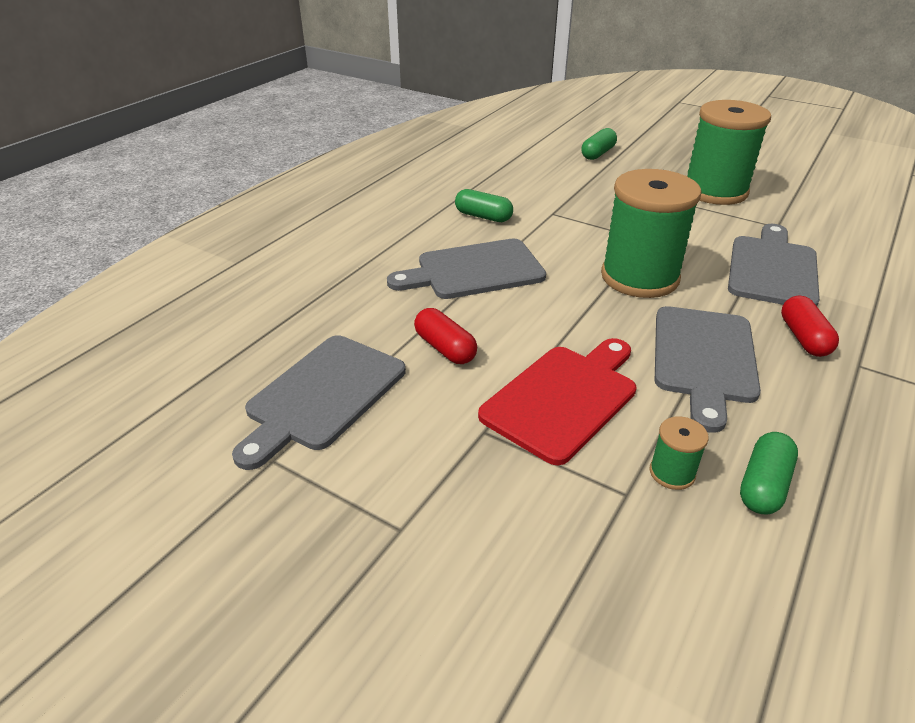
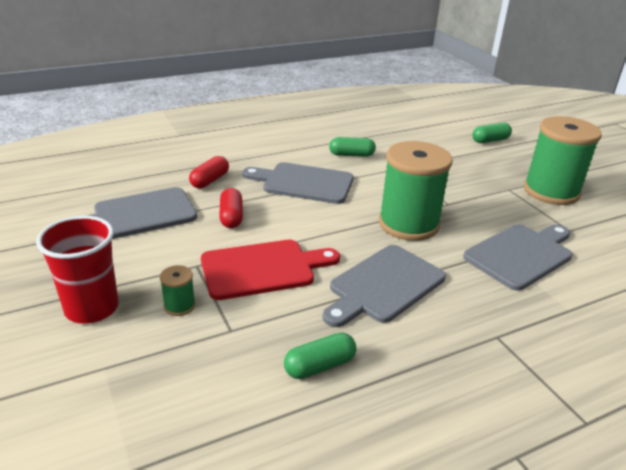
camera: 30 degrees right, 5 degrees down
green capsule [455,189,513,222] -> green capsule turned 60 degrees counterclockwise [329,137,376,157]
green spool [650,416,709,490] -> green spool moved to [160,265,196,316]
red capsule [781,295,839,357] -> red capsule moved to [189,156,229,189]
none -> red cup [36,216,119,324]

